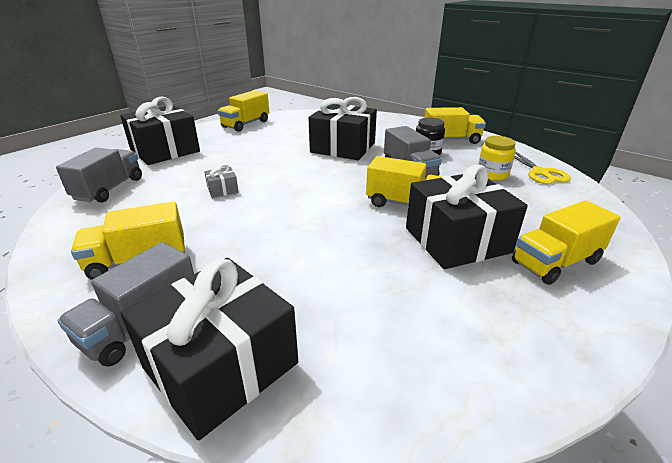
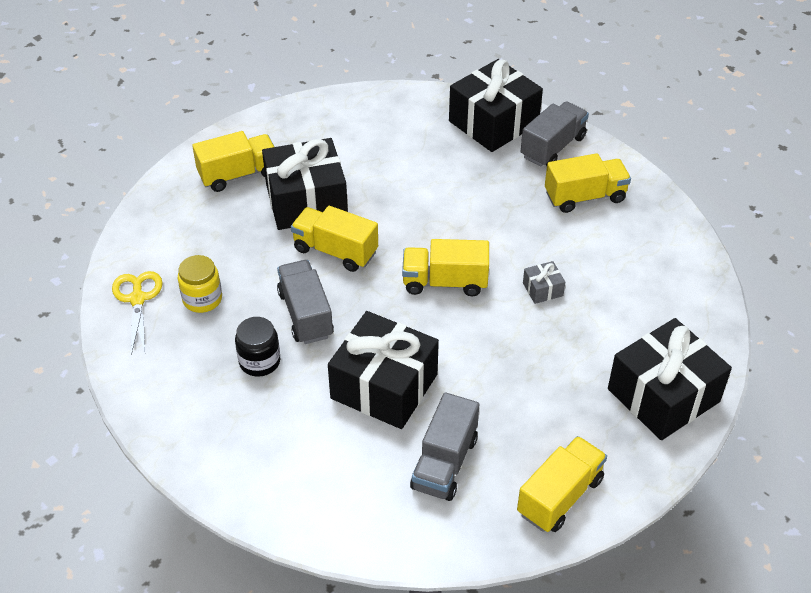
camera: 175 degrees left, 15 degrees up
grey truck [56,148,142,203] -> grey truck moved to [410,392,479,501]
yellow truck [425,107,486,144] -> yellow truck moved to [402,239,489,296]

